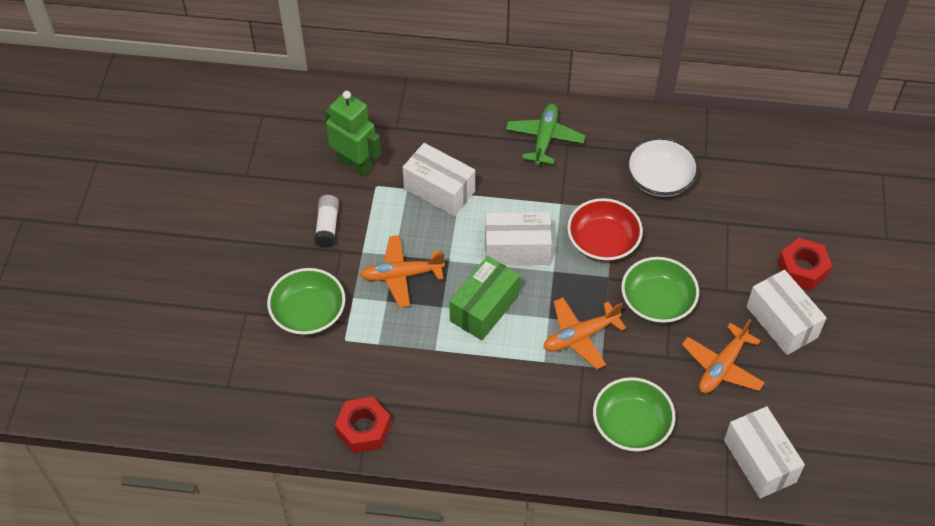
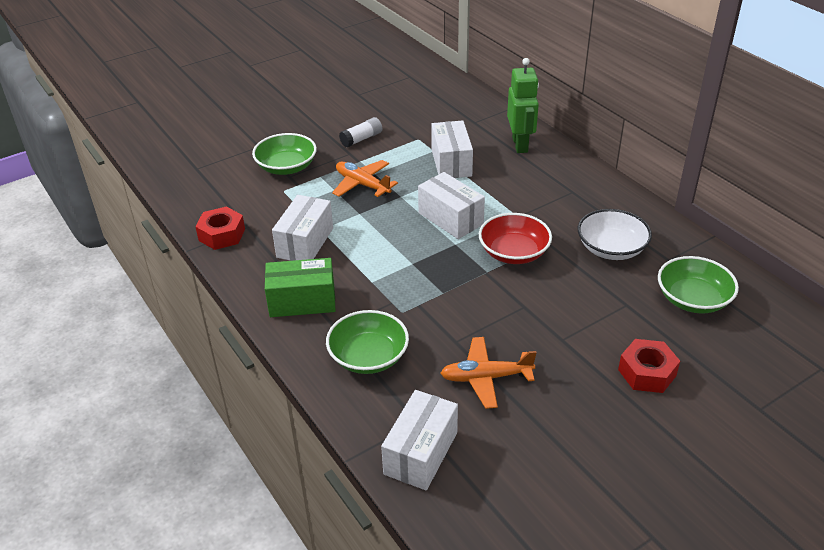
camera: 50 degrees right, 15 degrees down
green robot [325,91,381,177] -> green robot moved to [507,58,539,153]
green box [449,256,520,340] -> green box moved to [265,258,336,317]
green plane [506,103,586,165] -> none
orange plane [543,297,626,369] -> none
green bowl [621,257,699,324] -> green bowl moved to [658,256,739,314]
white box [746,270,826,355] -> white box moved to [272,195,333,261]

